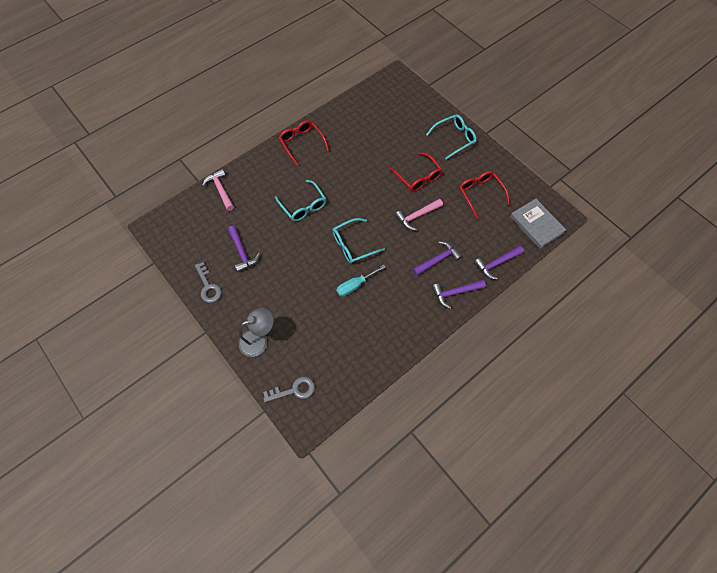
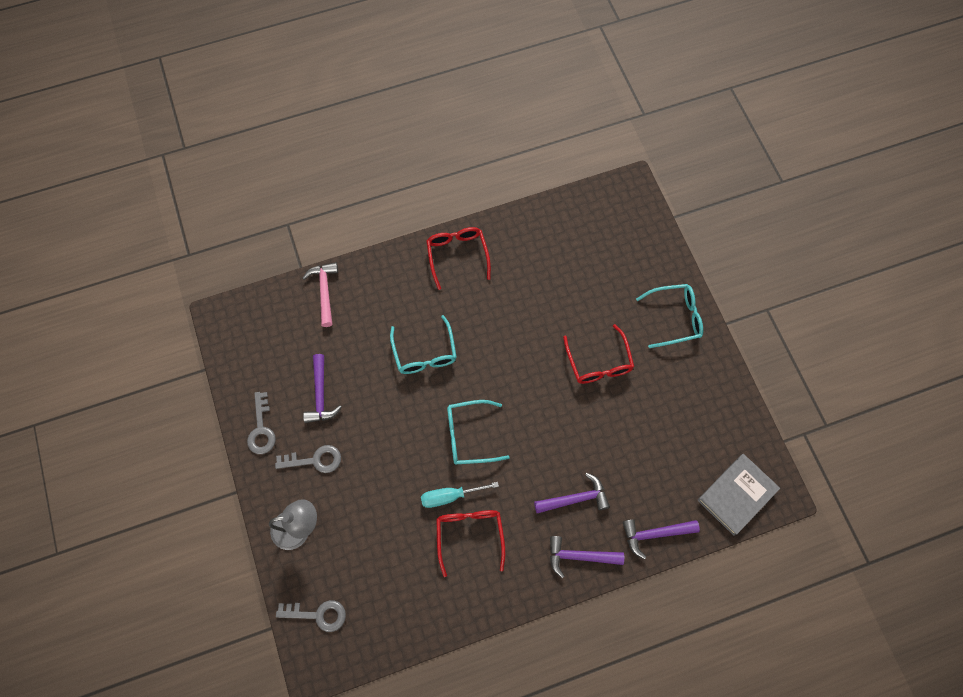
camera: 20 degrees right, 5 degrees up
pink hammer [395,199,443,230] -> none
red glasses [459,171,510,219] -> red glasses moved to [436,510,505,577]
grey book [510,199,566,249] -> grey book turned 60 degrees clockwise [698,454,780,536]
none -> grey key [275,445,341,473]

